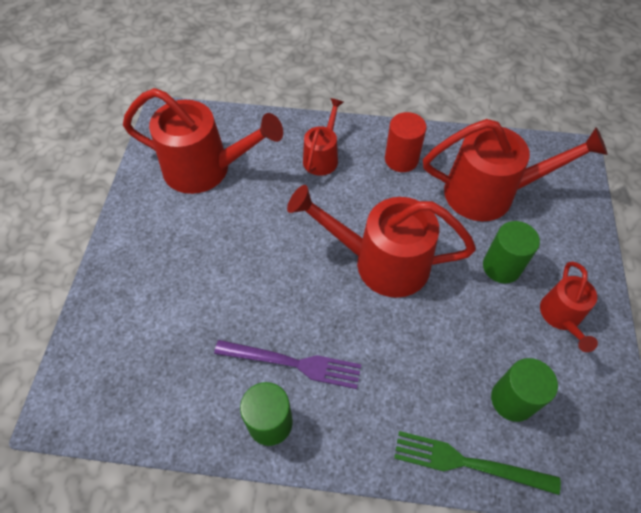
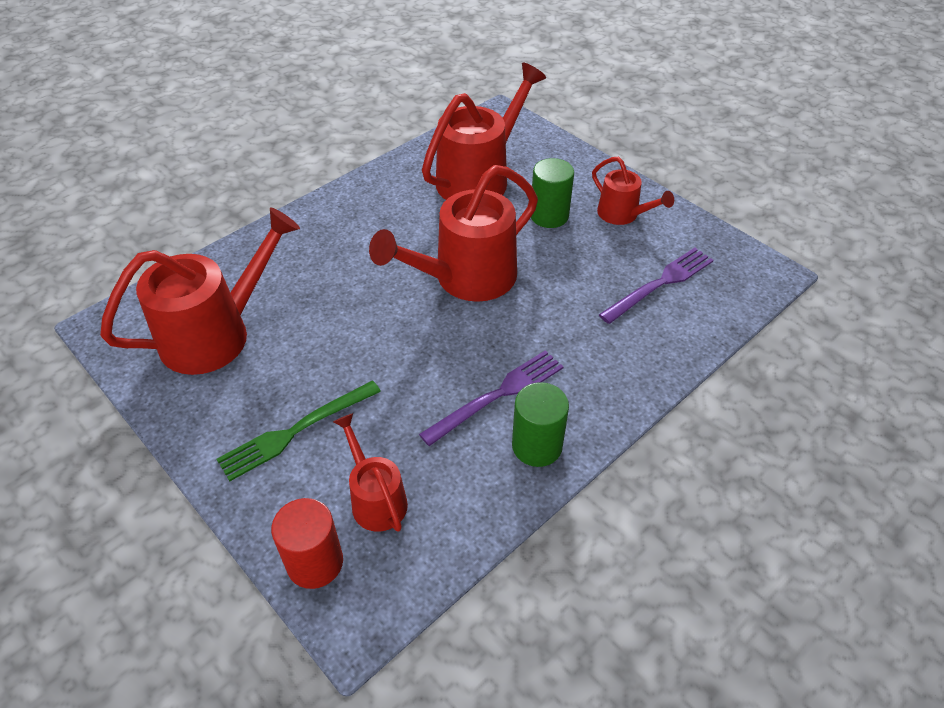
camera: 50 degrees left, 10 degrees down
red watering can [303,98,344,176] -> red watering can moved to [333,413,408,532]
red cylinder [385,112,427,172] -> red cylinder moved to [271,498,343,589]
green fork [394,431,561,495] -> green fork moved to [217,381,381,481]
green cylinder [491,358,558,422] -> purple fork [599,248,714,324]

